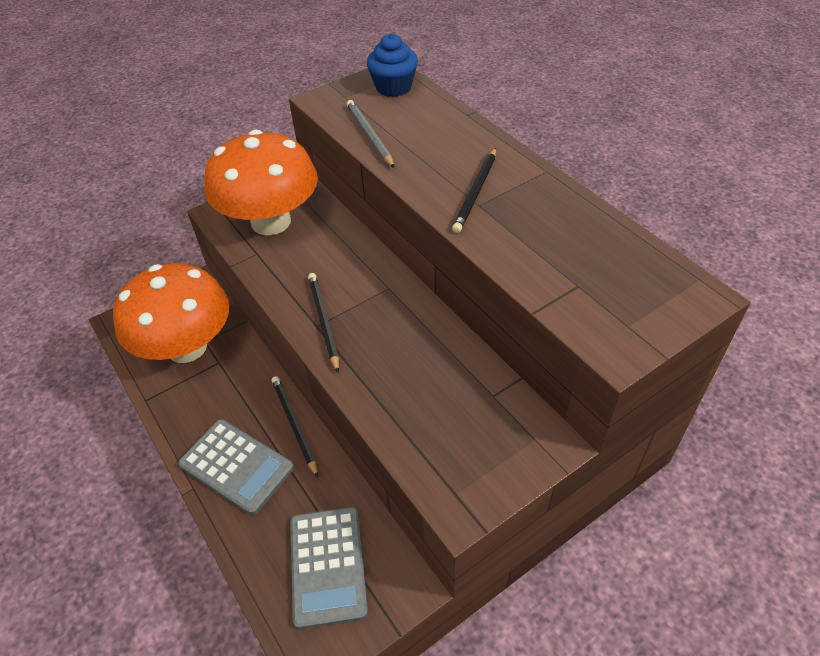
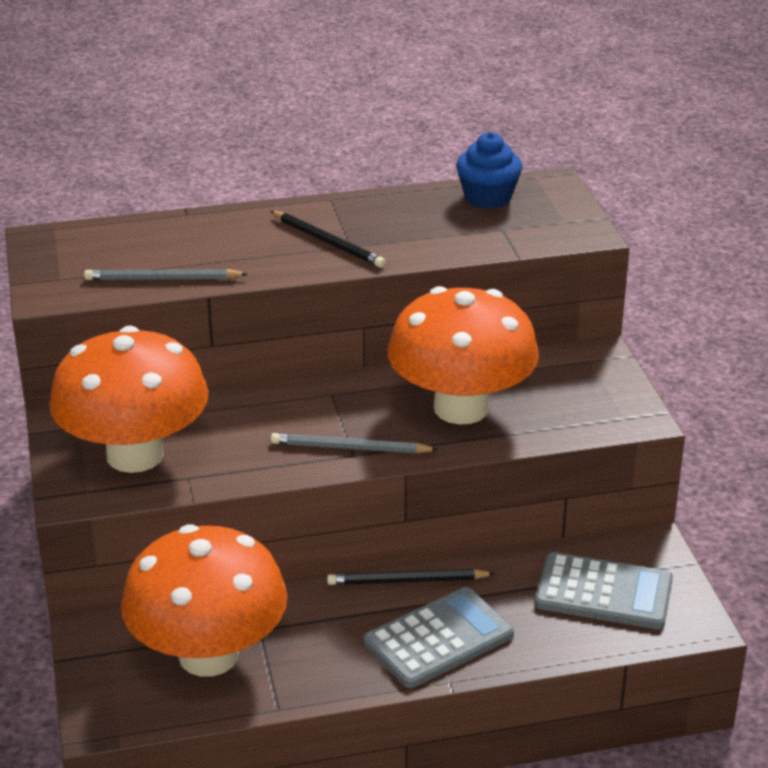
camera: 70 degrees left, 15 degrees down
black pencil [308,273,339,372] -> grey pencil [271,433,439,453]
blue cupcake [367,34,418,97] -> blue cupcake moved to [456,132,522,209]
none -> orange mushroom [387,286,539,424]

